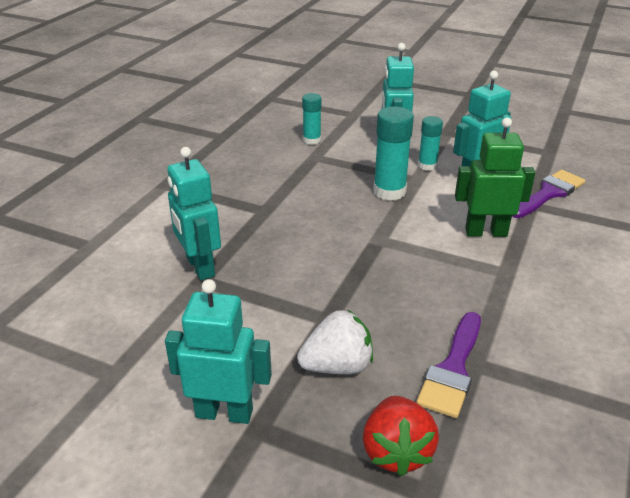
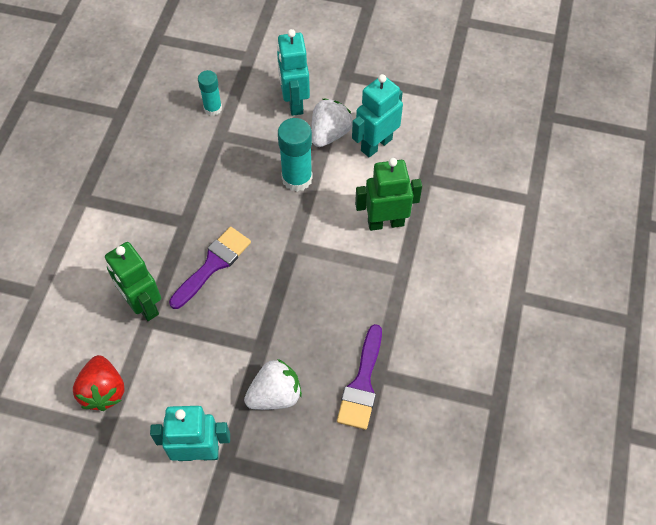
camera: 10 degrees left, 25 degrees up
turquoise robot [167,147,221,280] -> green robot [105,242,161,321]
red strawberry [363,396,439,476] -> red strawberry moved to [73,355,124,411]
turquoise glue stick [418,116,443,171] -> white strawberry [311,99,353,147]
purple brush [512,170,585,218] -> purple brush moved to [169,227,251,309]

